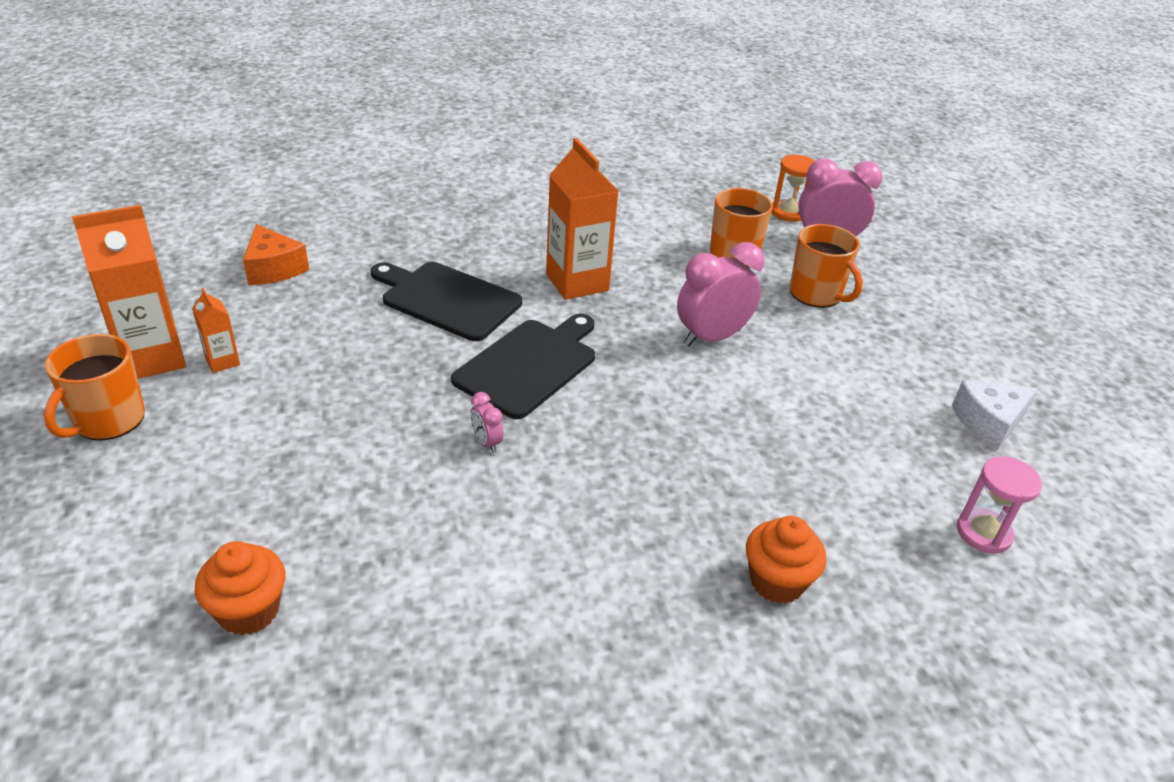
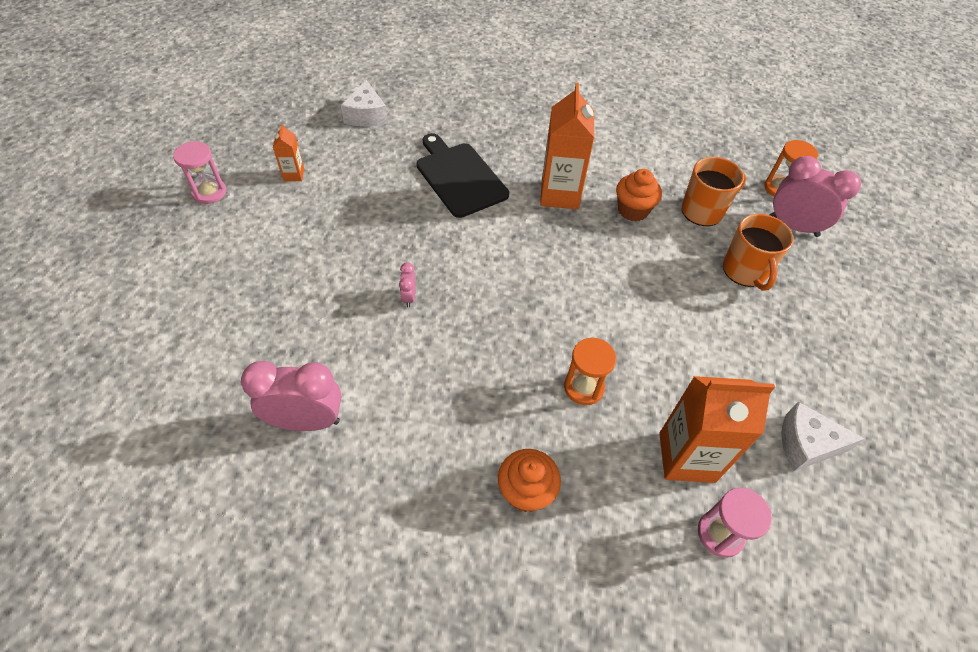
camera: 30 degrees right, 15 degrees up
orange mug [44,334,145,440] -> pink hourglass [173,141,226,204]
orange carton [72,205,186,379] -> orange carton moved to [659,376,775,483]
orange cupcake [195,541,286,635] -> orange cupcake moved to [616,169,662,222]
orange cheese [243,224,309,285] -> white cheese [341,80,388,127]
black cutting board [451,314,595,419] -> none
pink clock [677,242,764,347] -> pink clock moved to [241,361,341,431]
none -> orange hourglass [564,338,616,405]

